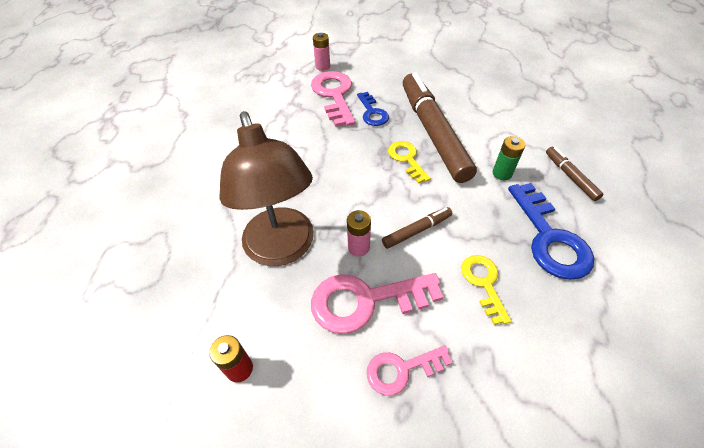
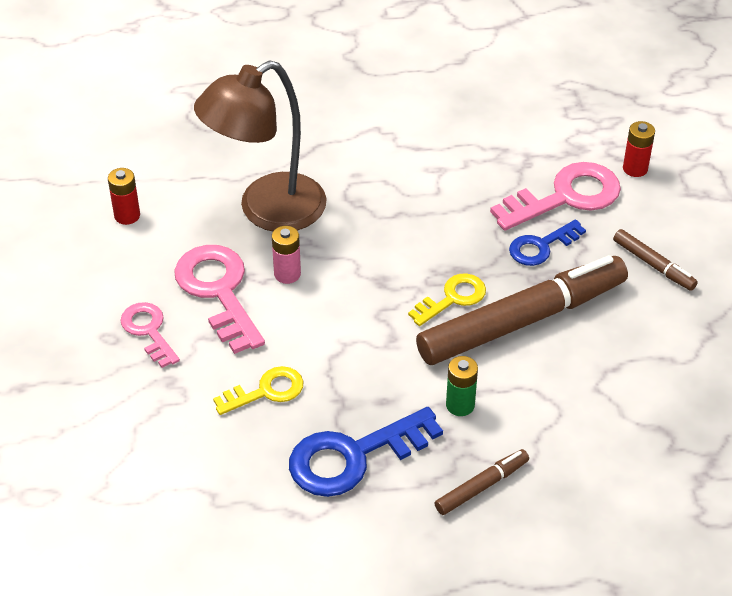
camera: 75 degrees right, 5 degrees down
pink battery [313,33,330,71] -> red battery [623,121,655,177]
brown marker [382,207,452,249] -> brown marker moved to [613,229,698,291]

